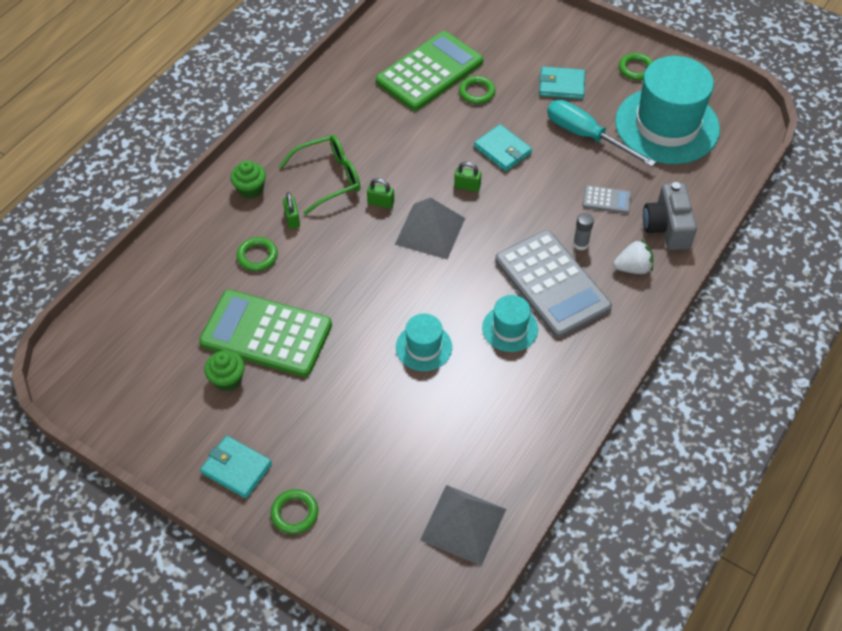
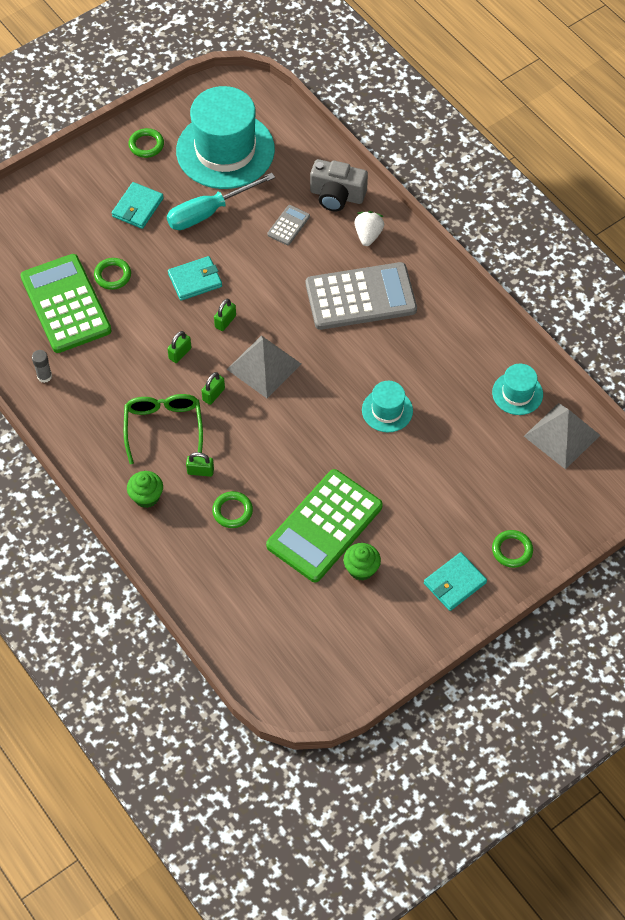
camera: 70 degrees left, 5 degrees up
turquoise hat [482,295,538,352] -> turquoise hat moved to [492,363,543,415]
grey glue stick [573,213,594,250] -> grey glue stick moved to [32,350,52,383]
none -> green padlock [167,331,192,363]

